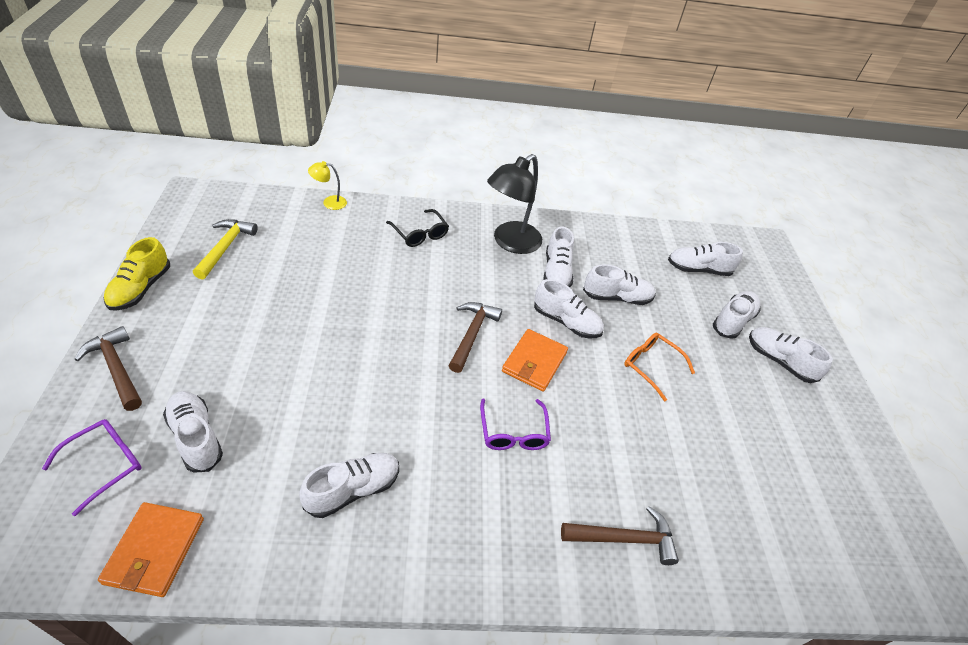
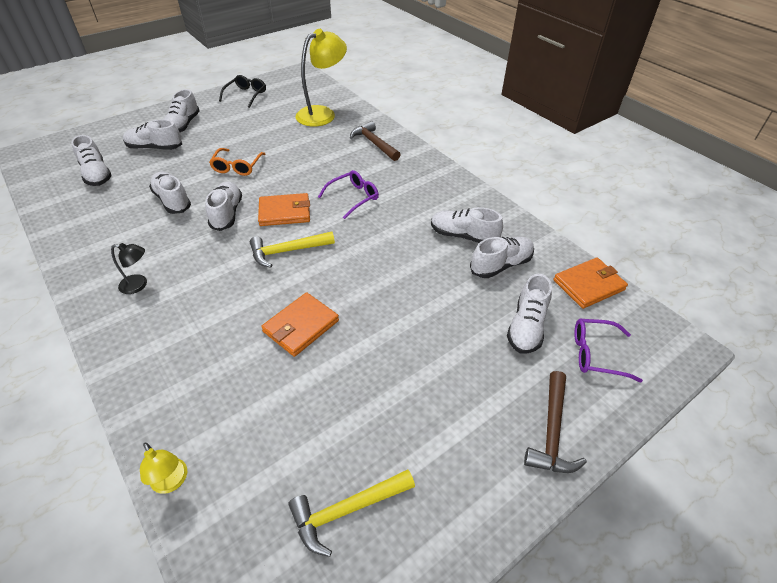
camera: 120 degrees left, 0 degrees up
yellow shoe [104,237,170,310] -> none
black glasses [386,209,449,247] -> black glasses moved to [219,75,266,108]
brown hammer [448,302,502,373] -> yellow hammer [250,231,335,268]
black lamp [487,154,542,254] -> black lamp [111,243,147,294], size x0.48
white shoe [544,227,574,288] -> white shoe moved to [470,237,534,278]
none -> orange wallet [261,292,339,357]
none -> yellow lamp [295,29,347,127]

